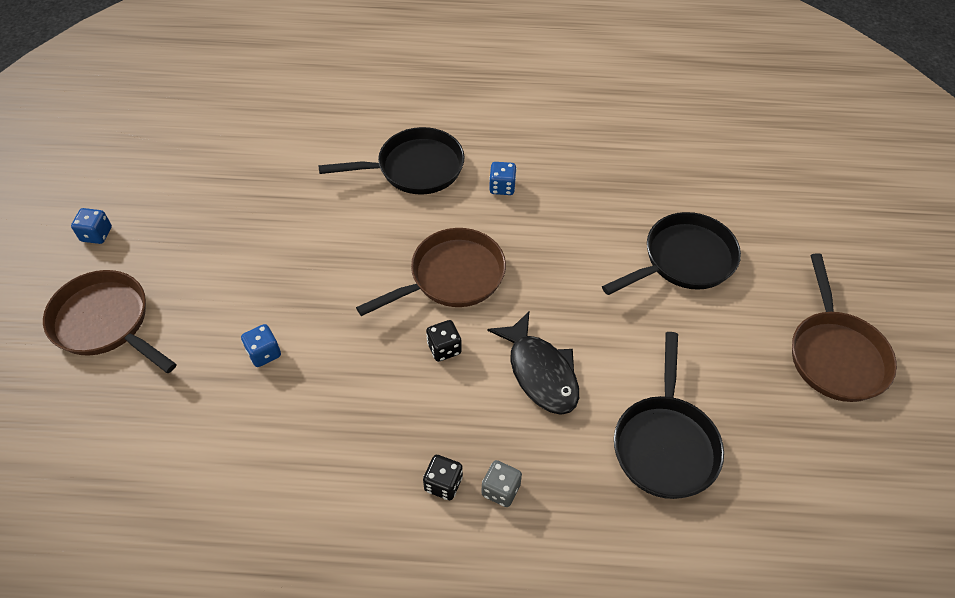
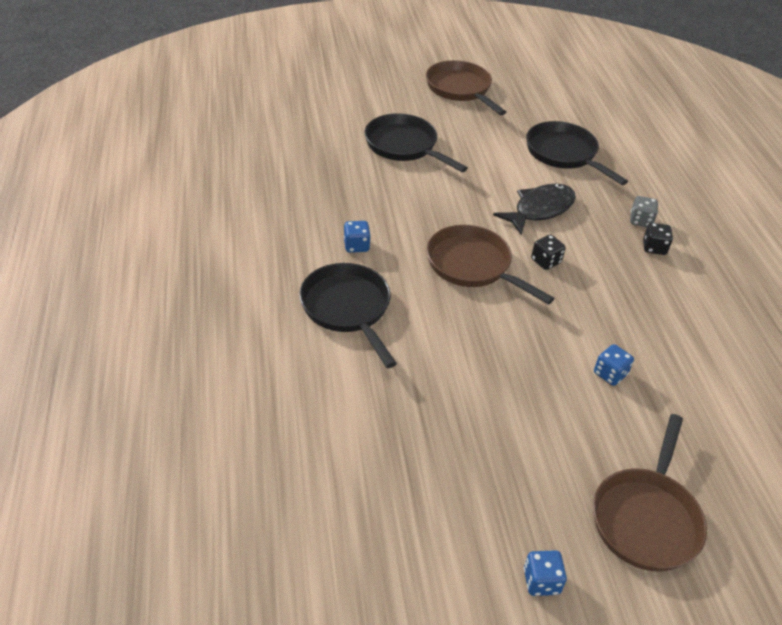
camera: 105 degrees left, 10 degrees down
black pan [614,332,724,499] -> black pan turned 120 degrees counterclockwise [526,121,628,185]
brown pan [792,253,897,402] -> brown pan turned 105 degrees counterclockwise [426,60,506,115]

